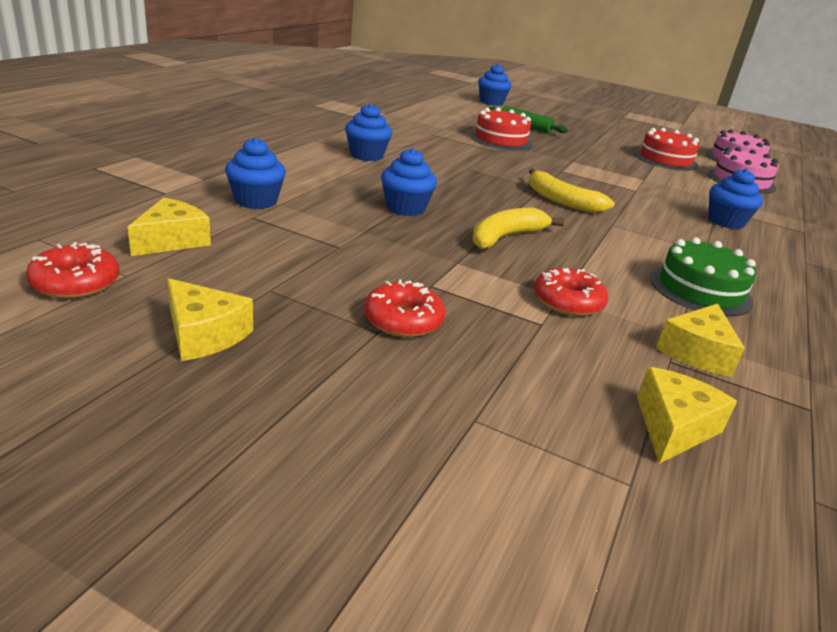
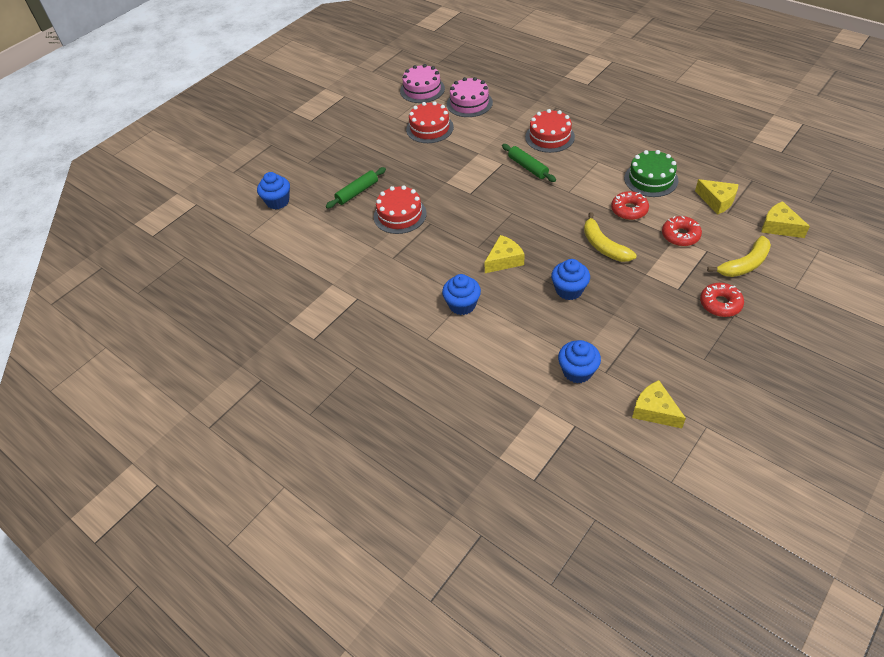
camera: 70 degrees left, 20 degrees up
red donut [26,242,120,299] -> red donut moved to [611,191,649,220]
yellow cheese [167,278,253,361] -> yellow cheese moved to [484,235,525,273]
yellow banana [529,169,614,213] -> yellow banana moved to [707,236,771,277]
blue cupcake [708,169,763,229] -> red cake [525,109,575,153]
none -> green rolling pin [502,144,556,182]

